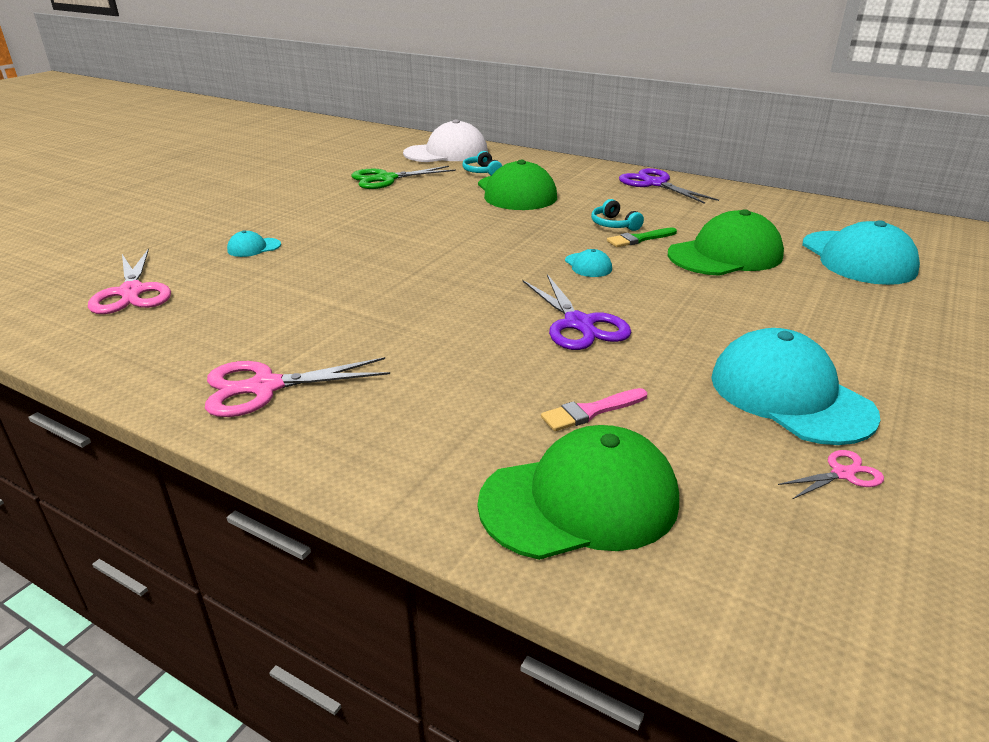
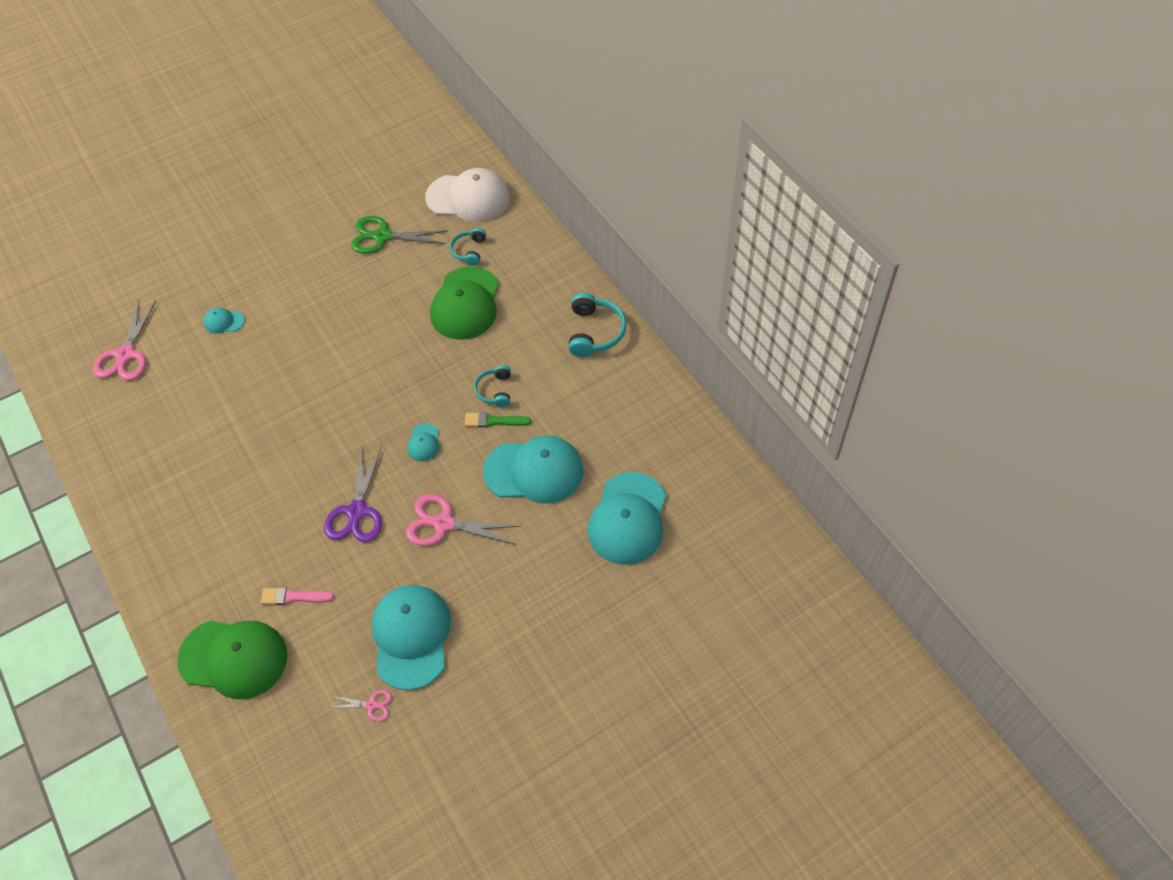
camera: 30 degrees right, 25 degrees up
pink scissors [205,357,390,417] -> pink scissors moved to [406,494,521,546]
purple scissors [619,168,719,204] -> turquoise headphones [568,293,627,357]
green cap [668,209,784,276] -> turquoise cap [483,435,584,504]

